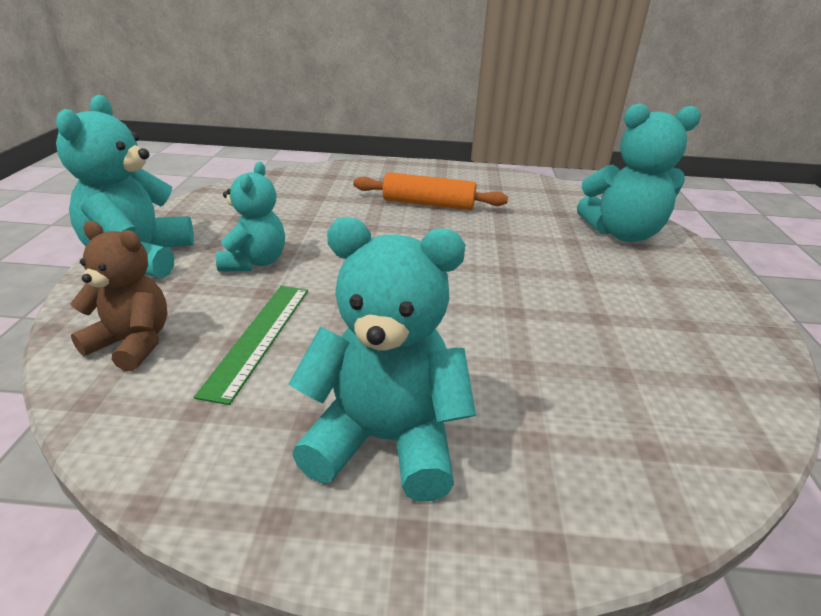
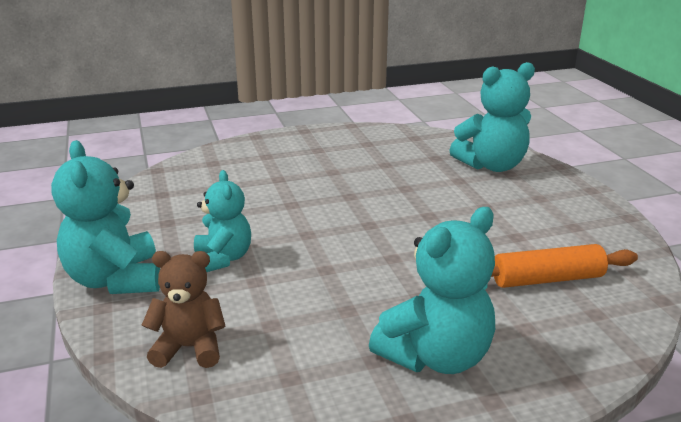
camera: 20 degrees left, 5 degrees down
green ruler [194,286,308,405] -> none
turquoise teddy bear [289,217,476,502] -> turquoise teddy bear turned 150 degrees clockwise [369,207,495,374]
orange rolling pin [353,172,508,210] -> orange rolling pin moved to [491,244,638,288]

